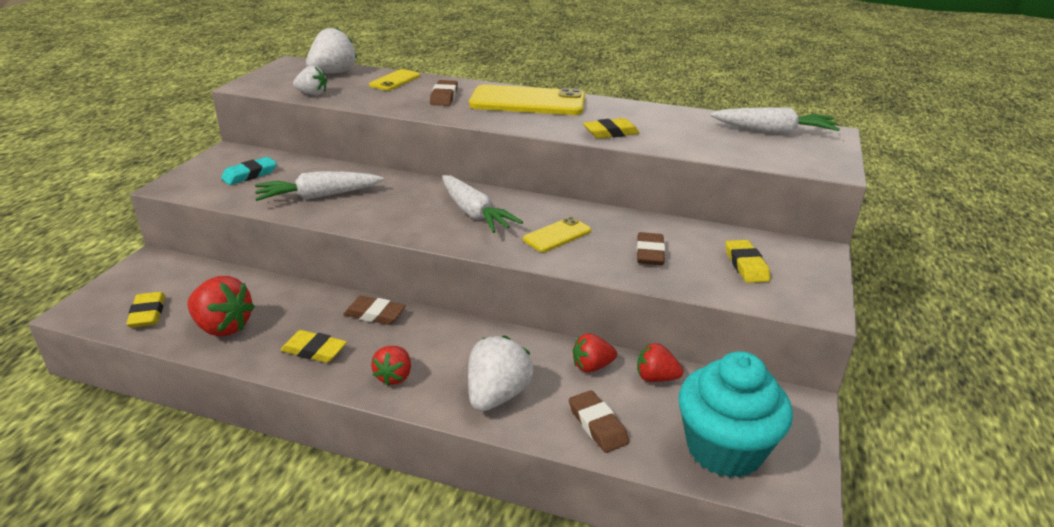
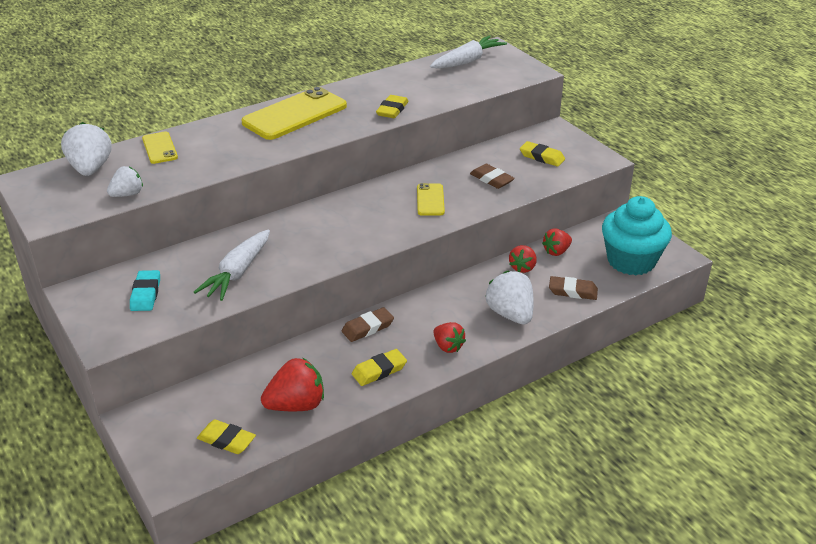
camera: 50 degrees left, 5 degrees up
brown eraser [430,80,458,106] -> none
white carrot [442,175,523,233] -> none

